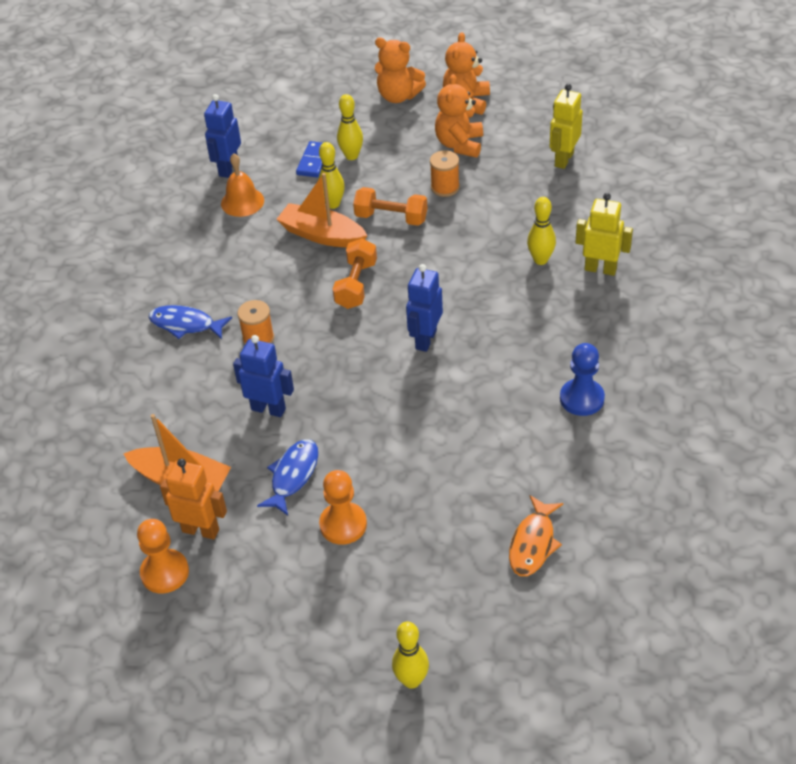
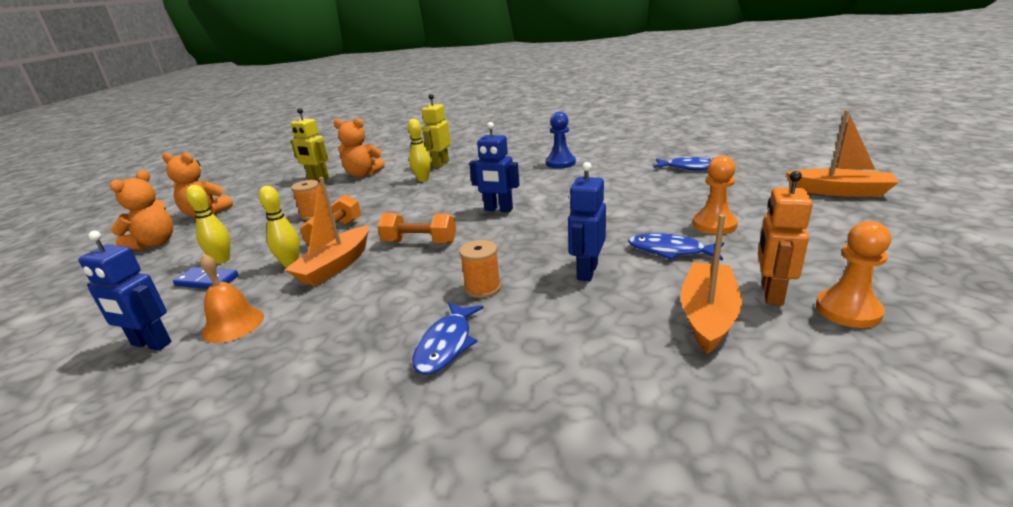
camera: 90 degrees left, 20 degrees down
yellow bowling pin [392,622,429,689] -> orange boat [786,110,899,197]
orange teddy bear [435,74,483,158] -> orange teddy bear moved to [334,118,385,178]
orange fish [509,495,563,576] -> blue fish [653,157,713,170]

